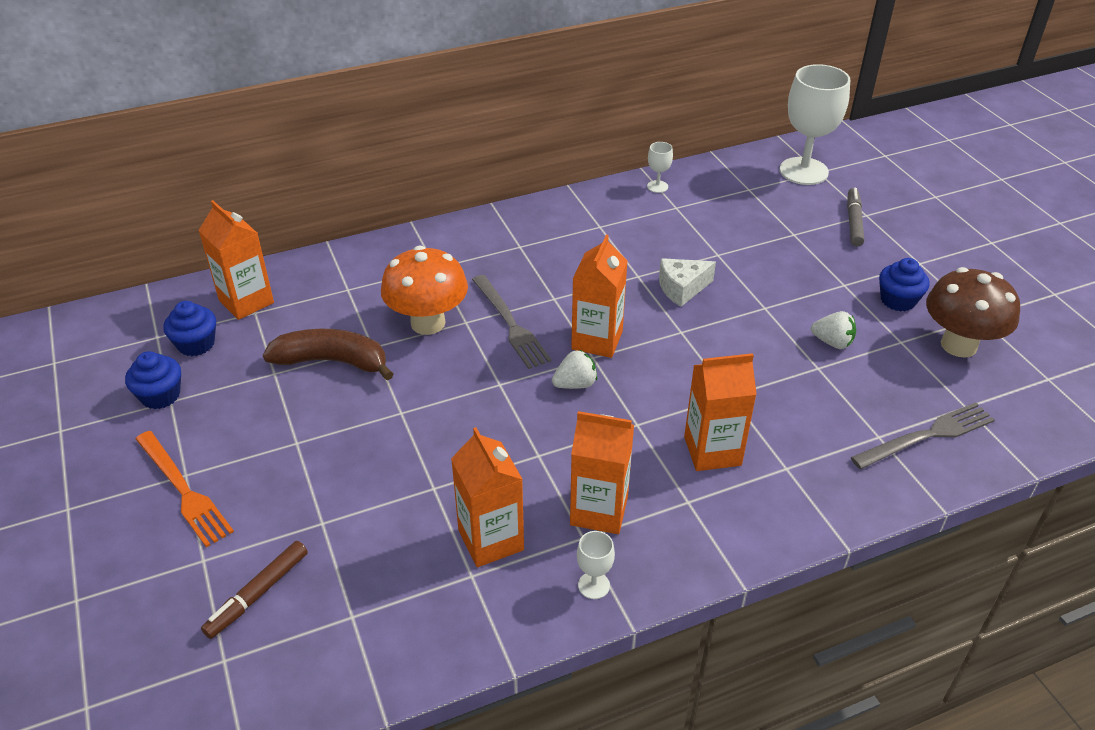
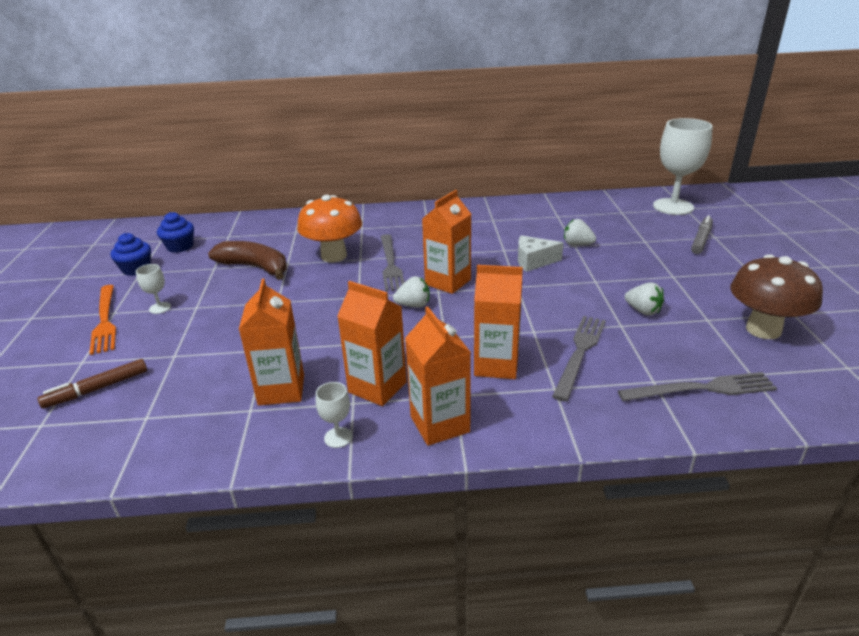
camera: 20 degrees right, 10 degrees down
orange carton [198,200,274,320] -> orange carton moved to [405,307,471,446]
white goblet [647,142,673,193] -> white goblet moved to [136,264,171,314]
blue cupcake [879,258,929,312] -> none
none -> grey fork [552,316,606,402]
none -> white strawberry [564,219,596,246]

